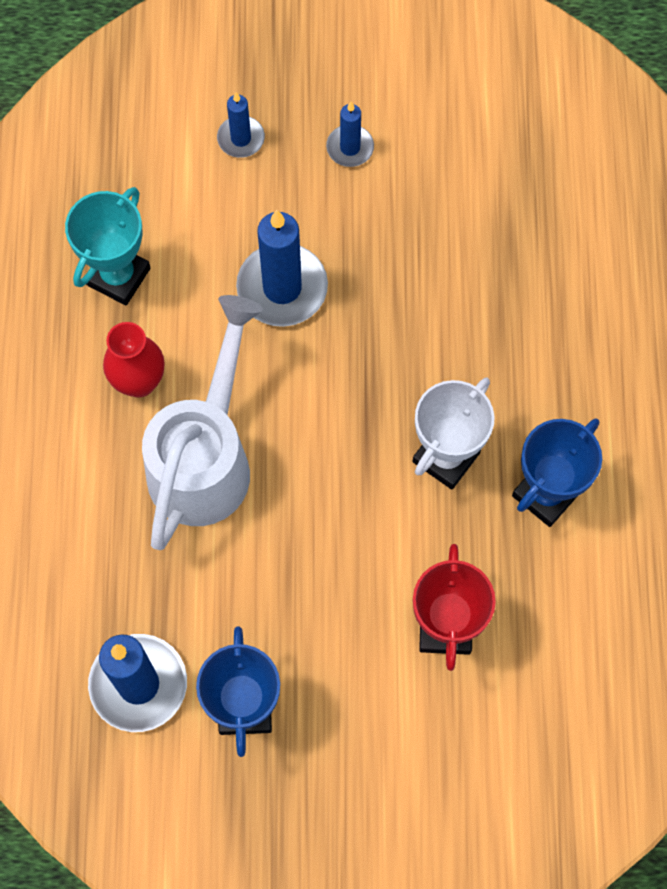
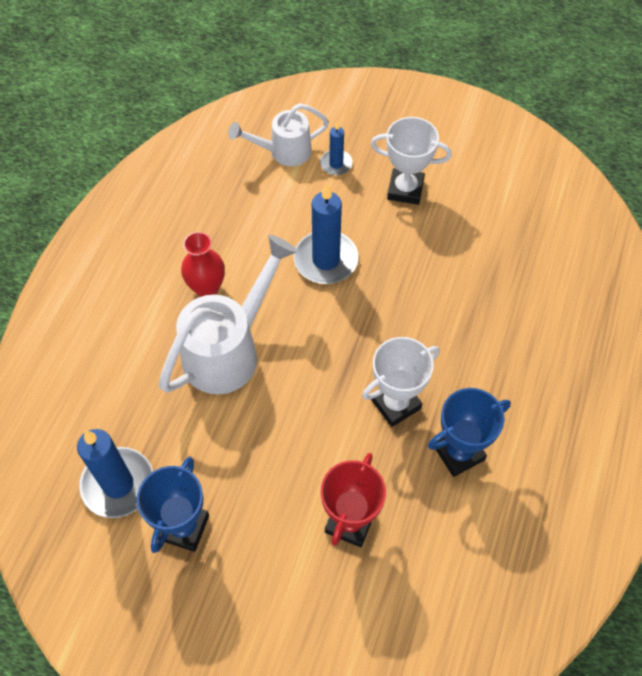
camera: 20 degrees right, 10 degrees down
turquoise trophy [65,187,150,306] -> none
blue candle [326,102,374,167] -> white trophy [371,117,452,205]
none -> white watering can [228,103,329,166]

